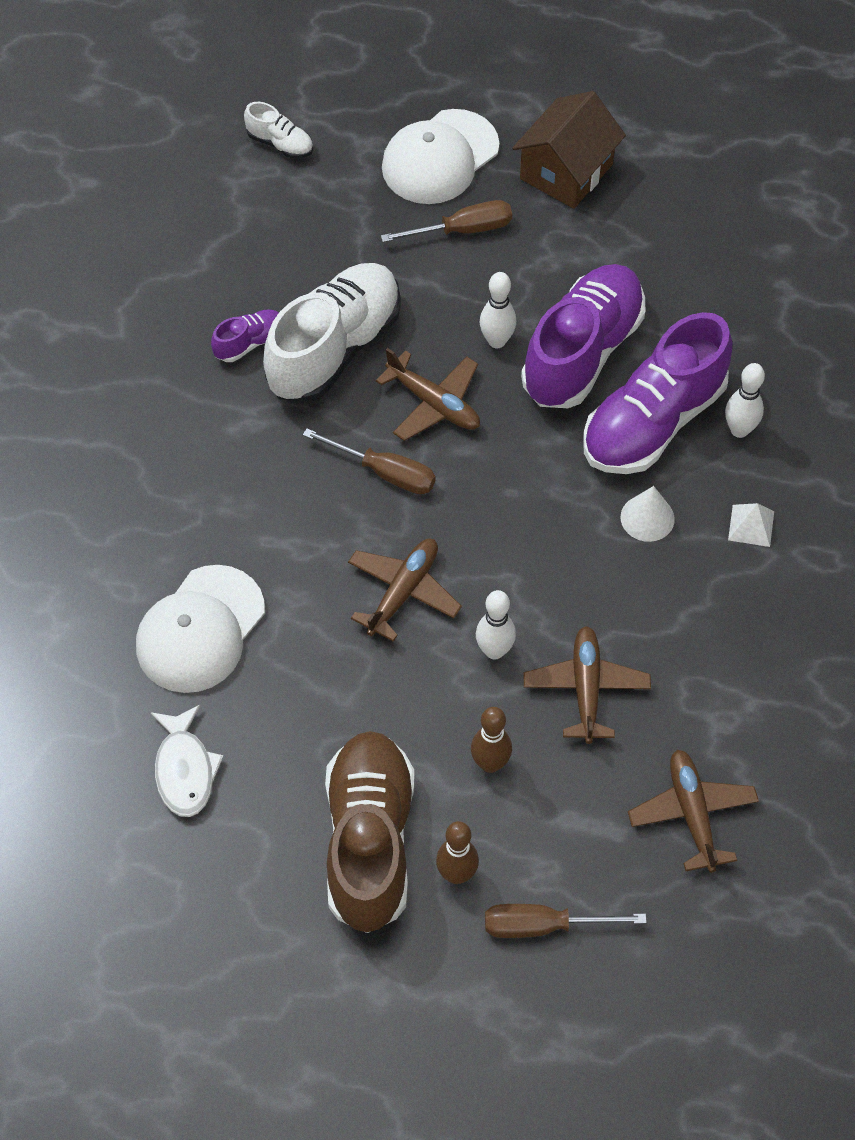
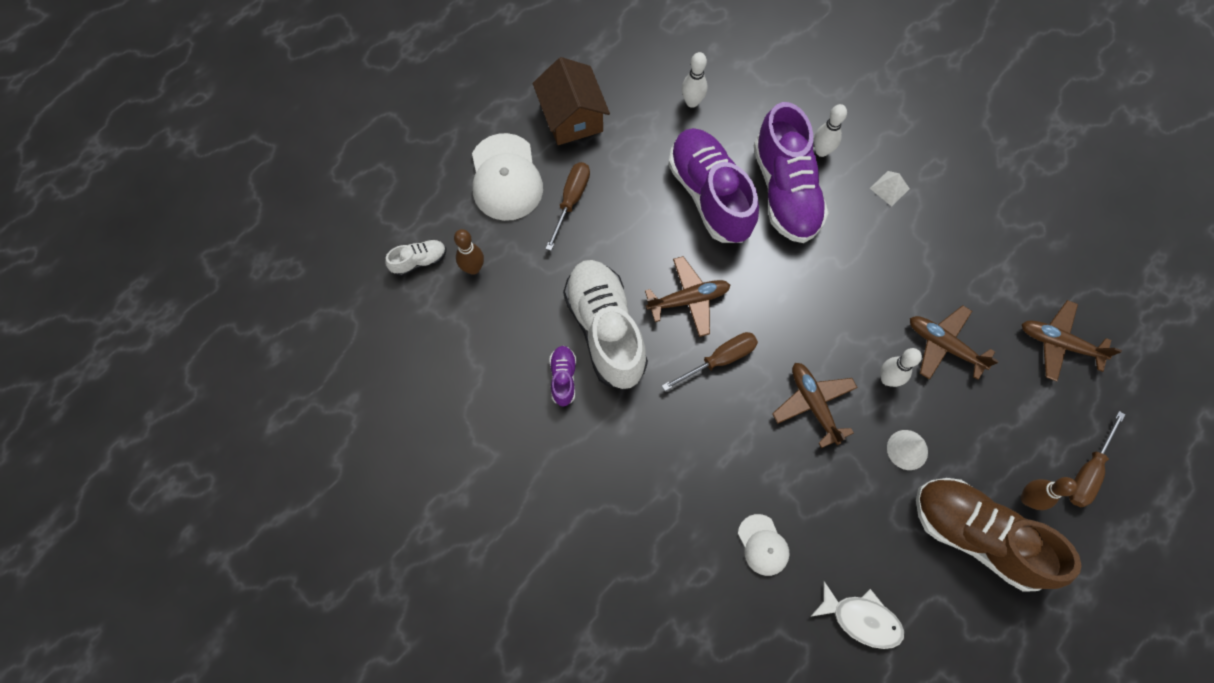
camera: 55 degrees left, 10 degrees up
white cap [136,565,265,693] -> white cap [738,514,789,576], size x0.55
brown bowling pin [471,707,512,773] -> brown bowling pin moved to [454,229,484,275]
white bowling pin [480,272,516,348] -> white bowling pin moved to [682,52,707,108]
white cone [621,486,675,542] -> white cone moved to [887,430,928,470]

